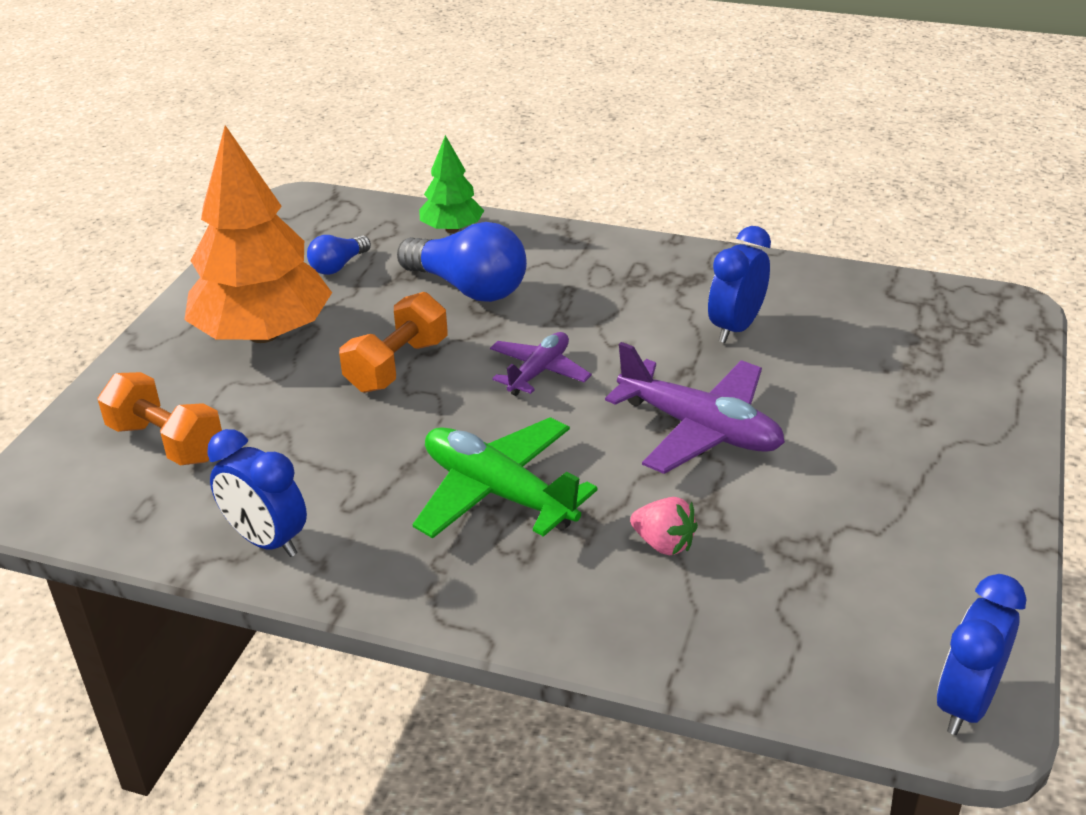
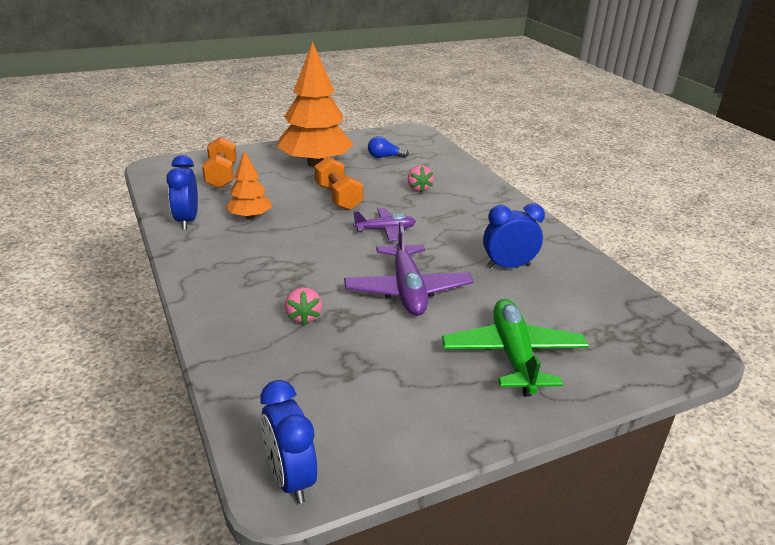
camera: 45 degrees right, 5 degrees down
orange dumbbell [339,292,448,393] -> orange dumbbell turned 75 degrees clockwise [314,157,363,210]
blue light bulb [397,222,527,302] -> pink strawberry [408,165,434,192]
green plane [413,417,598,538] -> green plane moved to [442,299,589,396]
green tree [419,135,484,233] -> none
blue clock [937,574,1026,735] -> blue clock turned 105 degrees counterclockwise [260,380,317,504]
none -> orange tree [226,151,271,219]

